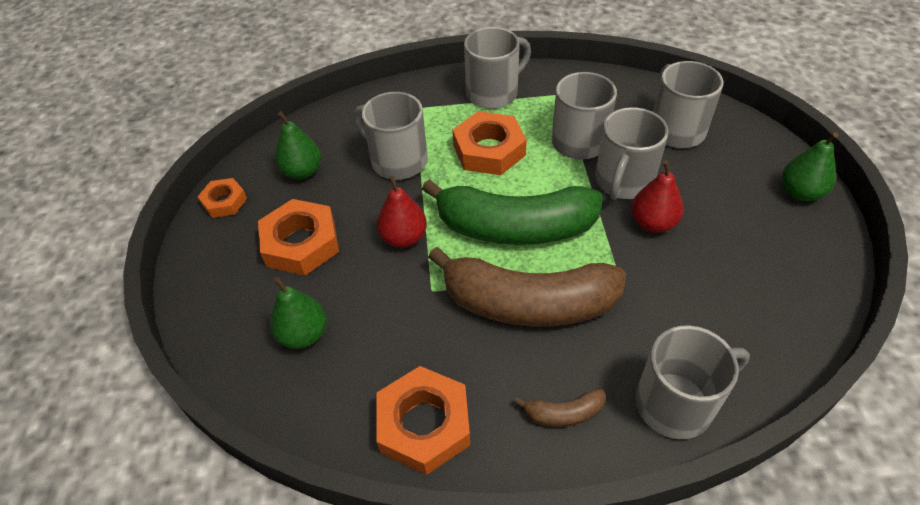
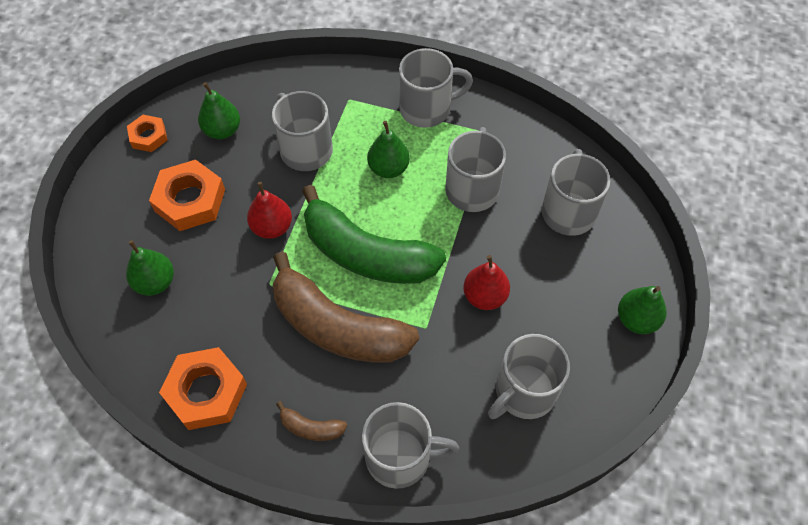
camera: 20 degrees right, 10 degrees up
orange nut [452,111,527,175] -> green pear [367,121,410,178]
grey mug [595,107,669,200] -> grey mug moved to [488,334,570,419]

